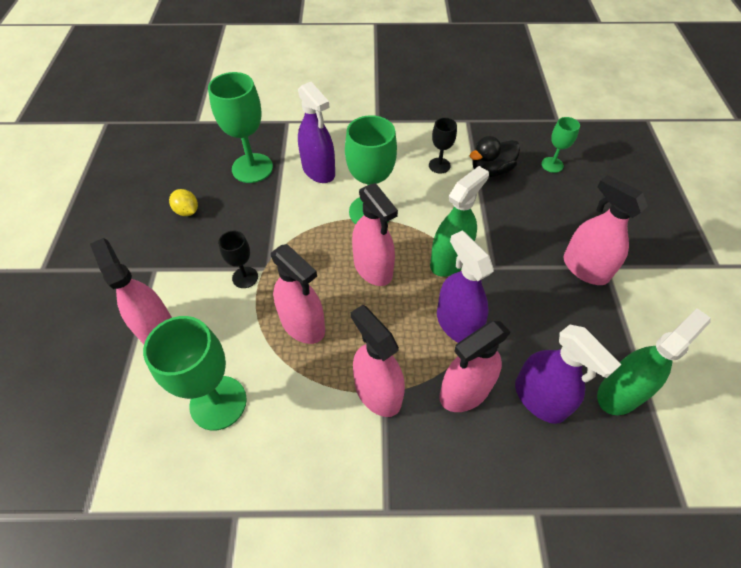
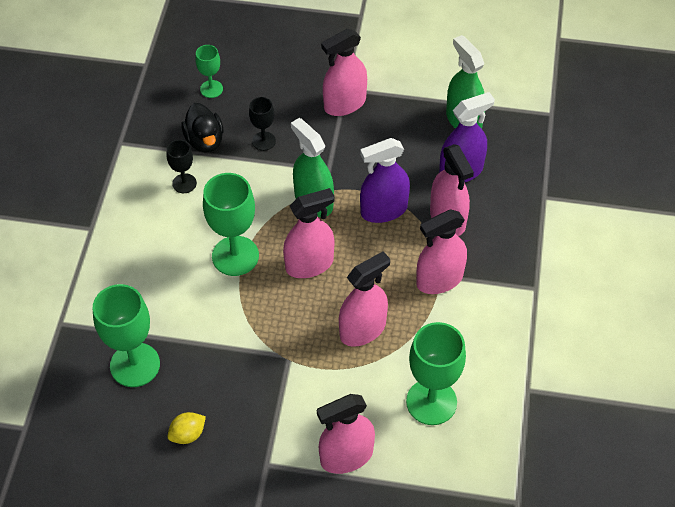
camera: 80 degrees left, 0 degrees up
black goblet [218,231,258,288] -> black goblet moved to [249,97,276,151]
purple spray bottle [298,82,335,183] -> none

